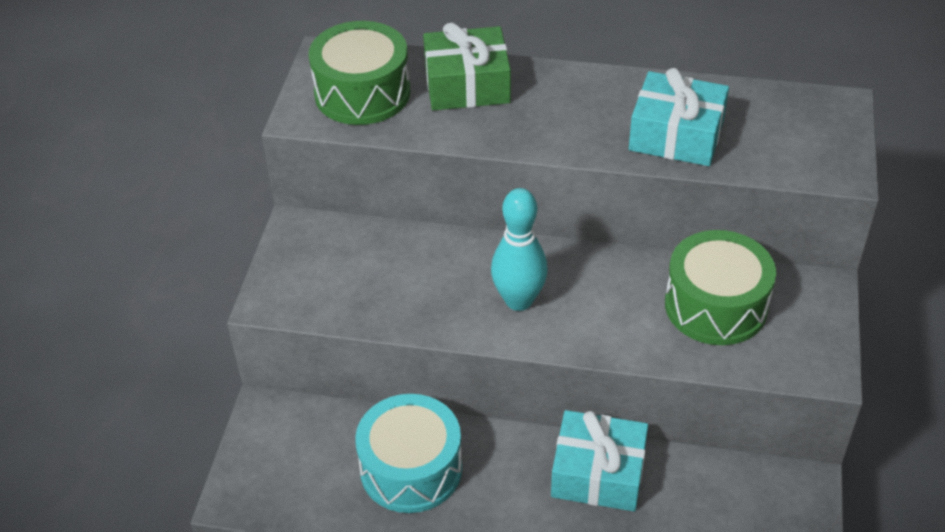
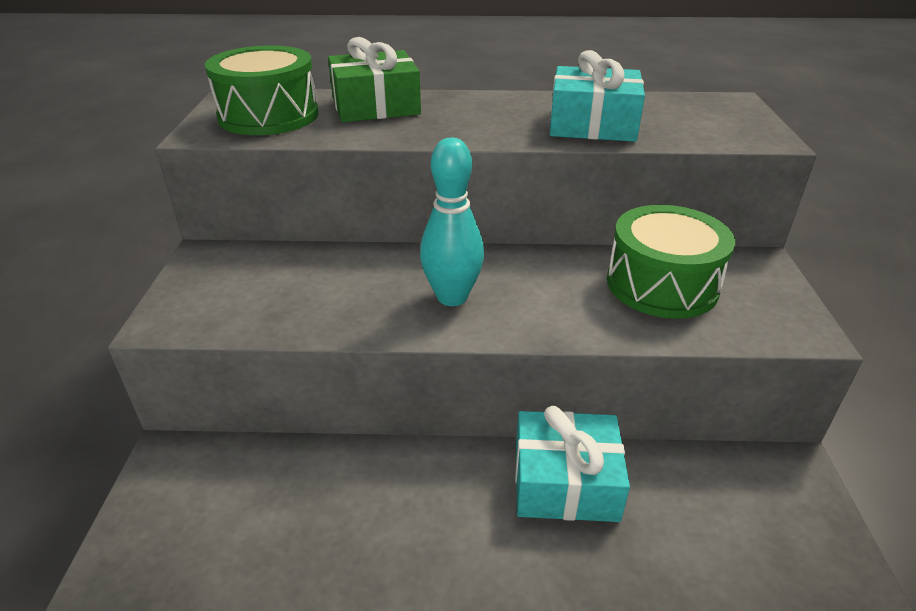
camera: 10 degrees left, 10 degrees down
turquoise drum [355,394,462,513] -> none

